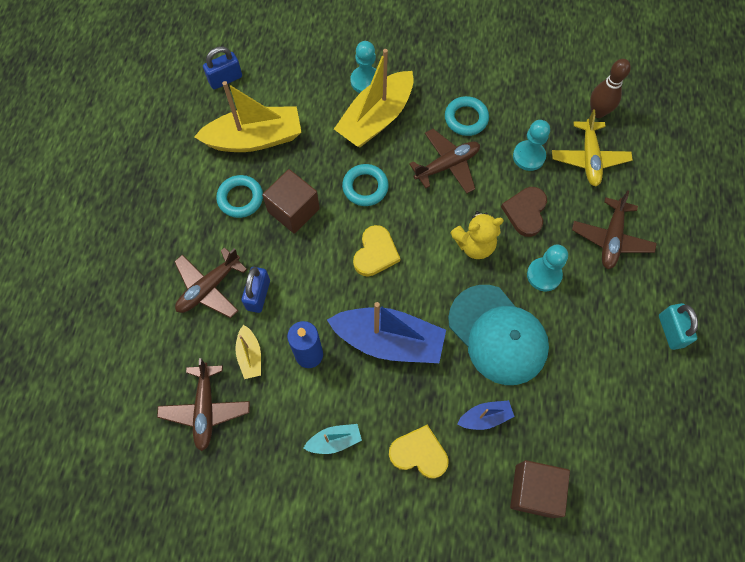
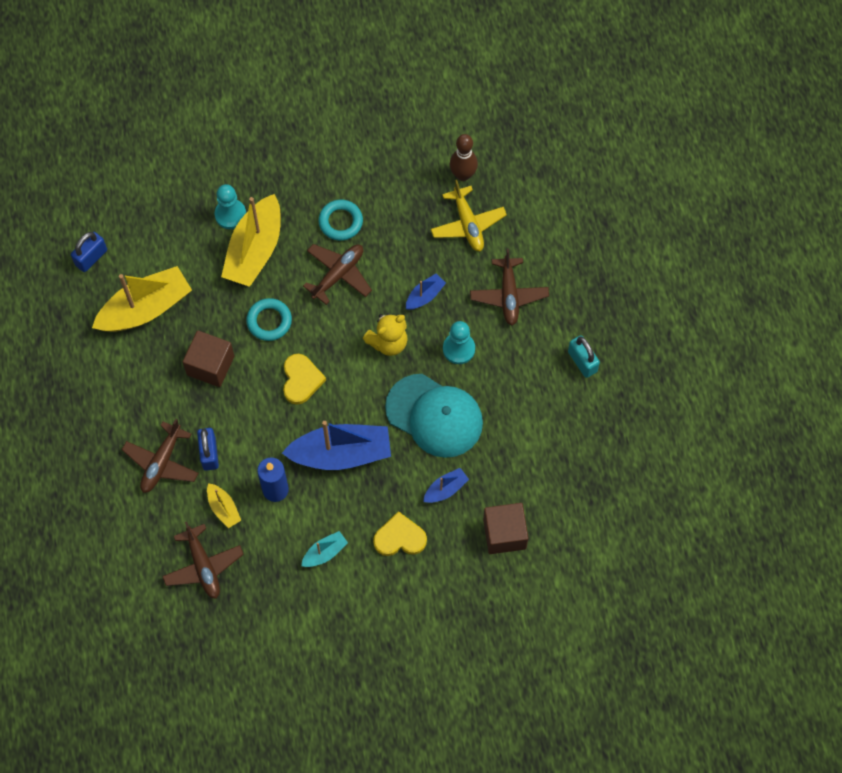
camera: 20 degrees left, 0 degrees up
turquoise ring [216,175,263,218] -> none
brown heart [501,187,547,237] -> blue boat [406,274,446,310]
turquoise pawn [513,120,550,171] -> none

